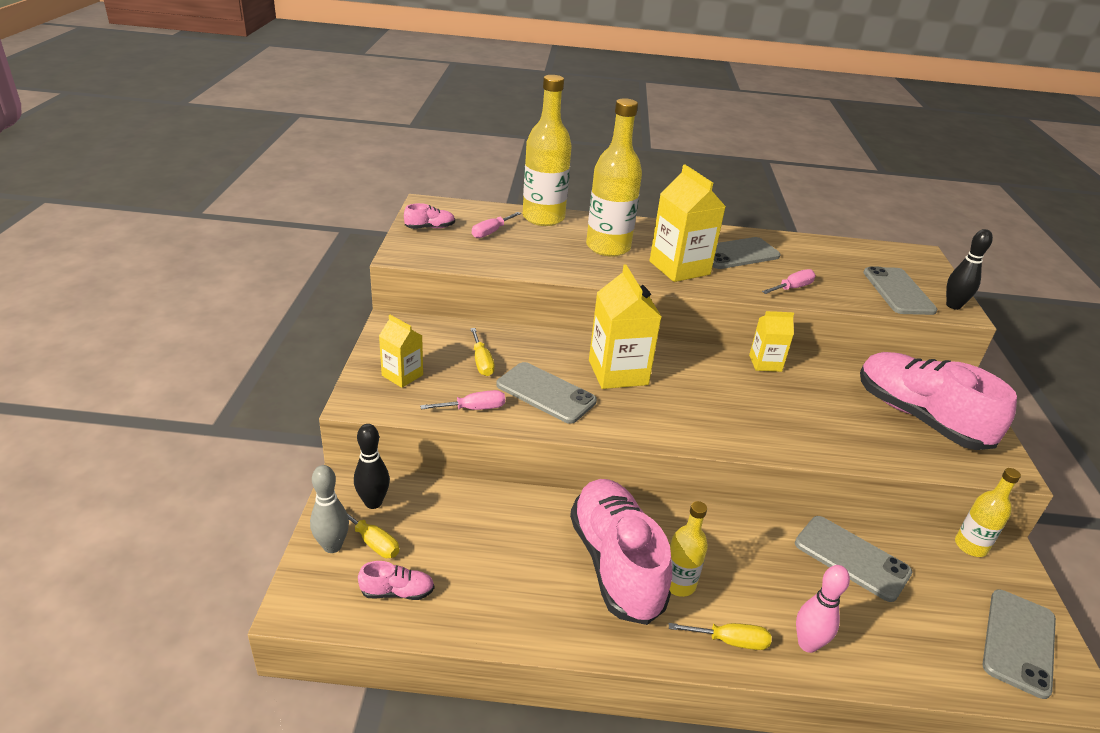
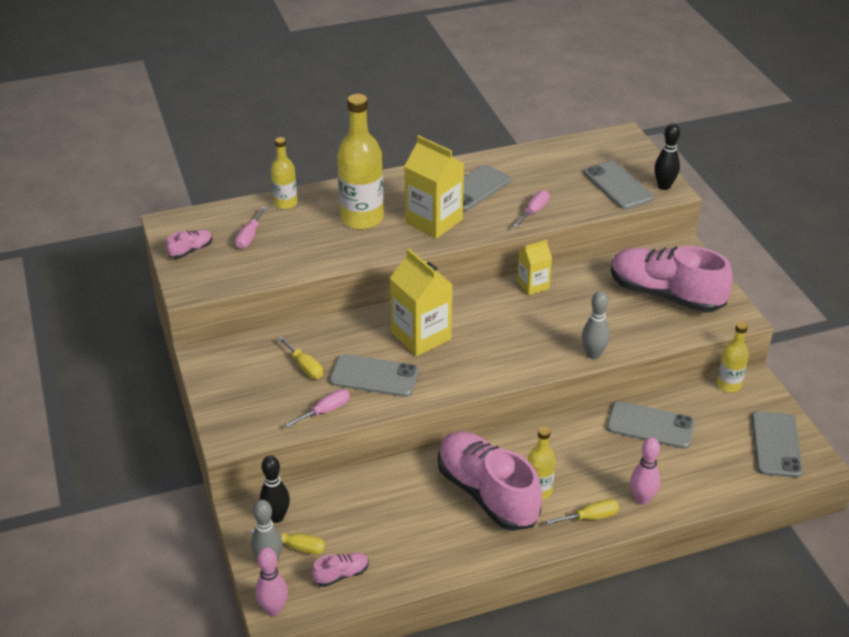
camera: 20 degrees left, 5 degrees up
yellow carton [379,315,423,388] -> none
yellow bottle [523,75,572,226] -> yellow bottle [271,137,297,209], size x0.55
none -> pink bowling pin [255,547,288,616]
none -> grey bowling pin [582,291,610,359]

